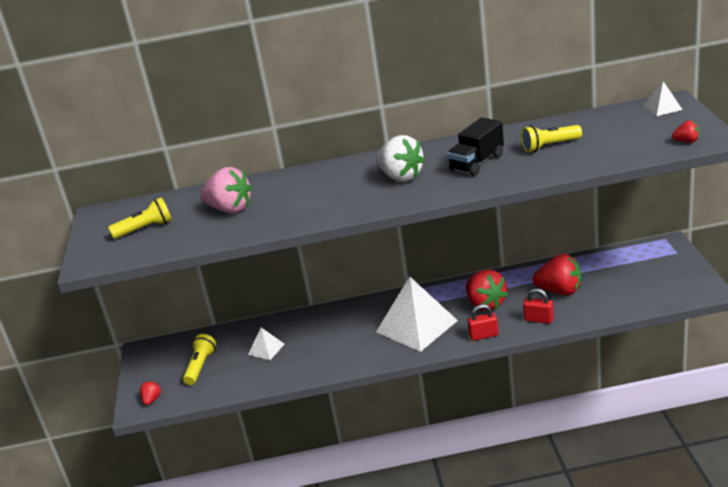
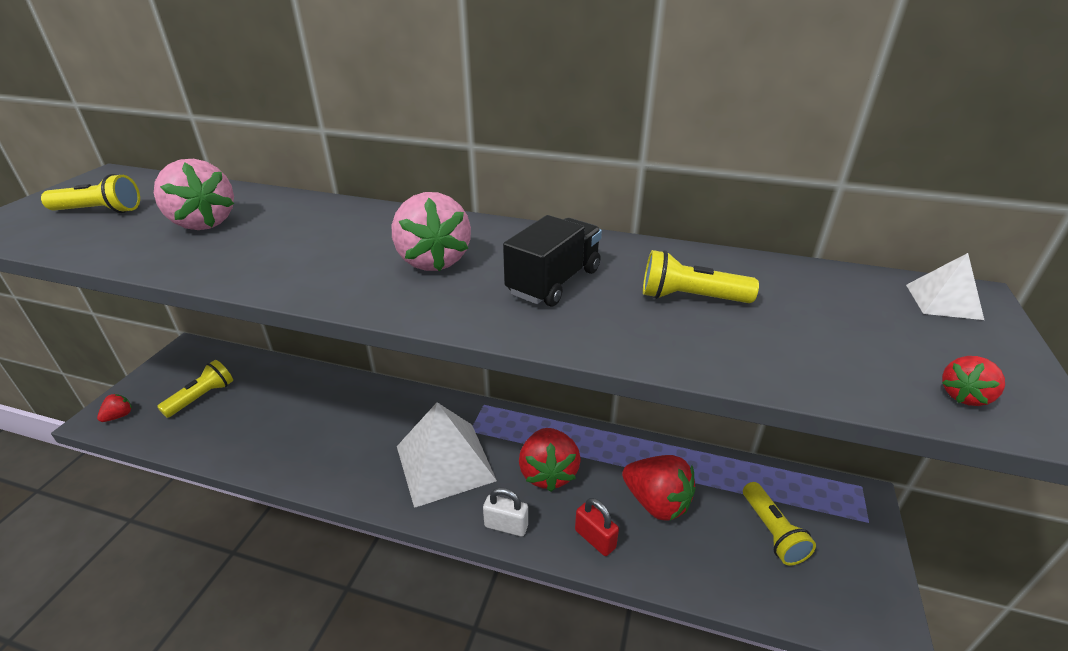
camera: 20 degrees right, 5 degrees up
white pyramid [248,328,285,360] -> none
white strawberry [376,135,425,182] -> pink strawberry [392,192,471,271]
black truck [447,117,504,176] -> black truck turned 150 degrees clockwise [503,215,602,306]
red padlock [467,304,498,341] -> white padlock [483,487,528,536]
red strawberry [672,121,699,143] -> red strawberry turned 105 degrees clockwise [942,356,1005,406]
none -> yellow flashlight [743,482,816,565]

